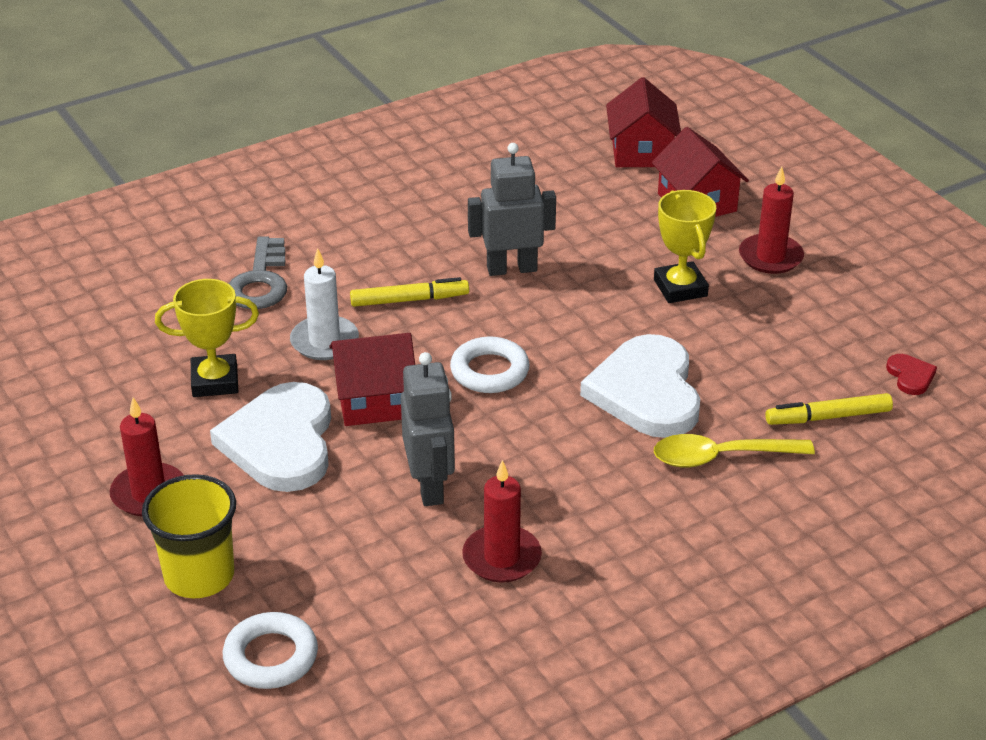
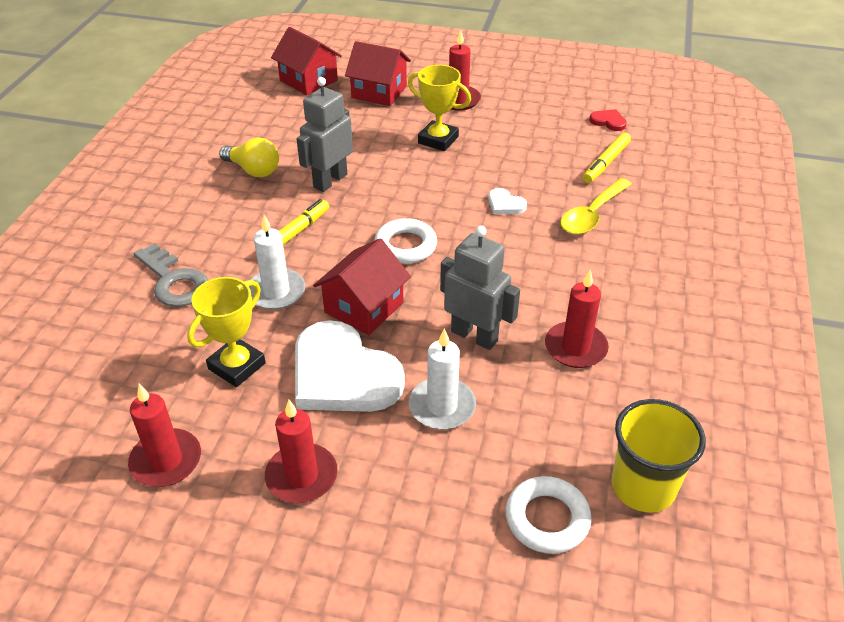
camera: 45 degrees left, 5 degrees up
yellow cup [142,474,236,598] -> yellow cup moved to [611,399,706,512]
white heart [580,334,700,438] -> white heart [488,188,527,214], size x0.41
none -> red candle [128,384,201,487]
none -> yellow light bulb [219,138,279,177]
none -> white candle [409,328,476,430]

